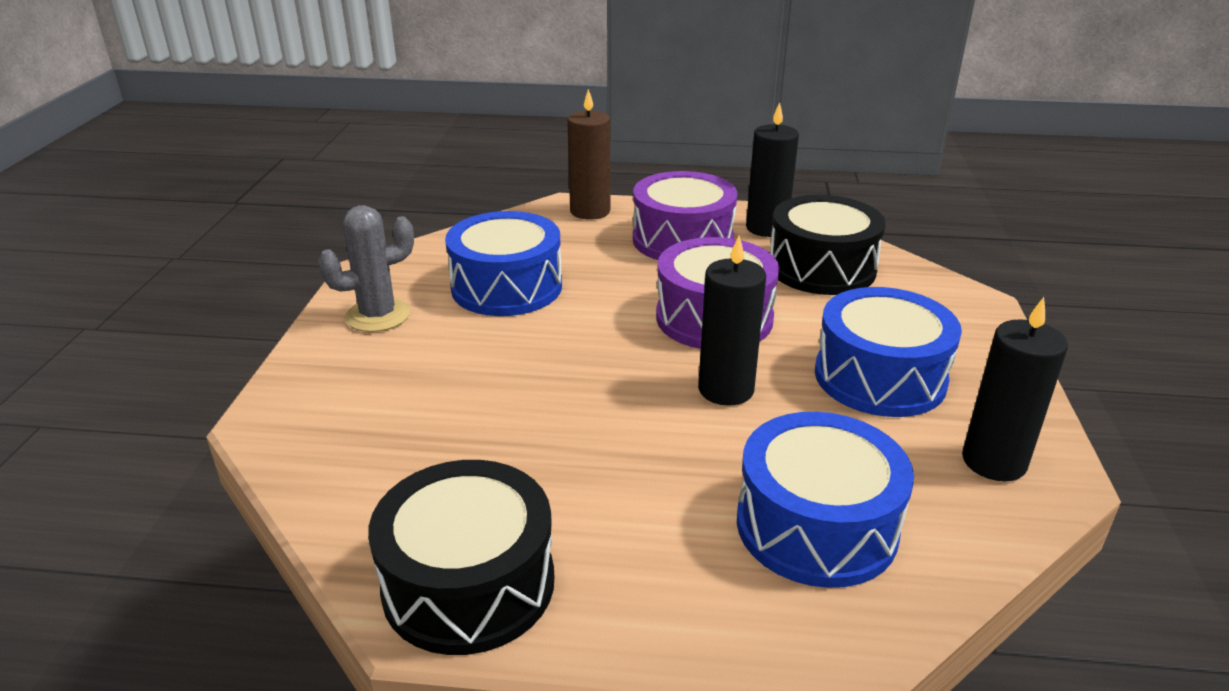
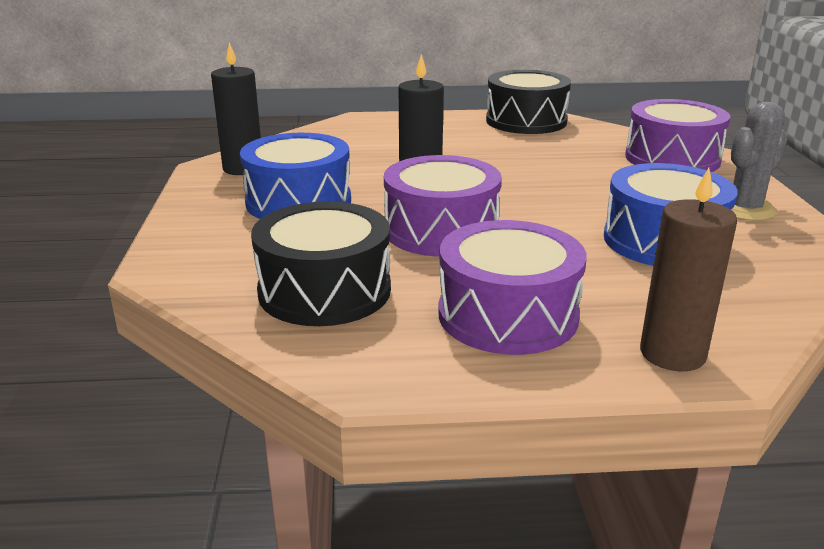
camera: 170 degrees right, 5 degrees down
blue drum [737,412,914,588] -> none
black candle [746,102,799,237] -> none
none -> purple drum [625,99,730,172]

